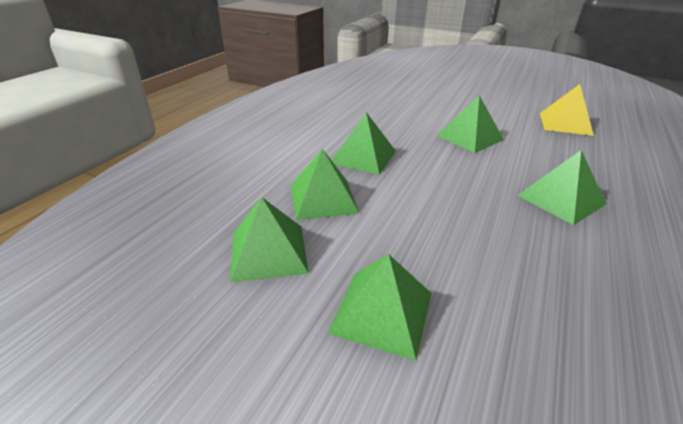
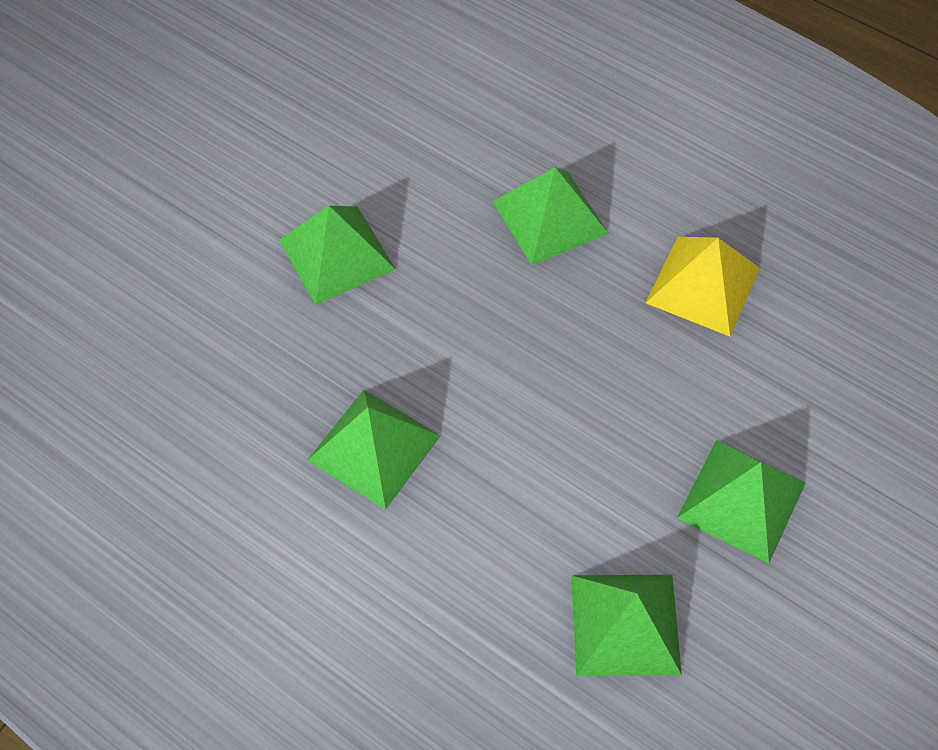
camera: 80 degrees left, 25 degrees up
green pyramid [291,149,360,220] -> none
yellow pyramid [540,84,594,136] -> yellow pyramid moved to [646,237,760,336]

